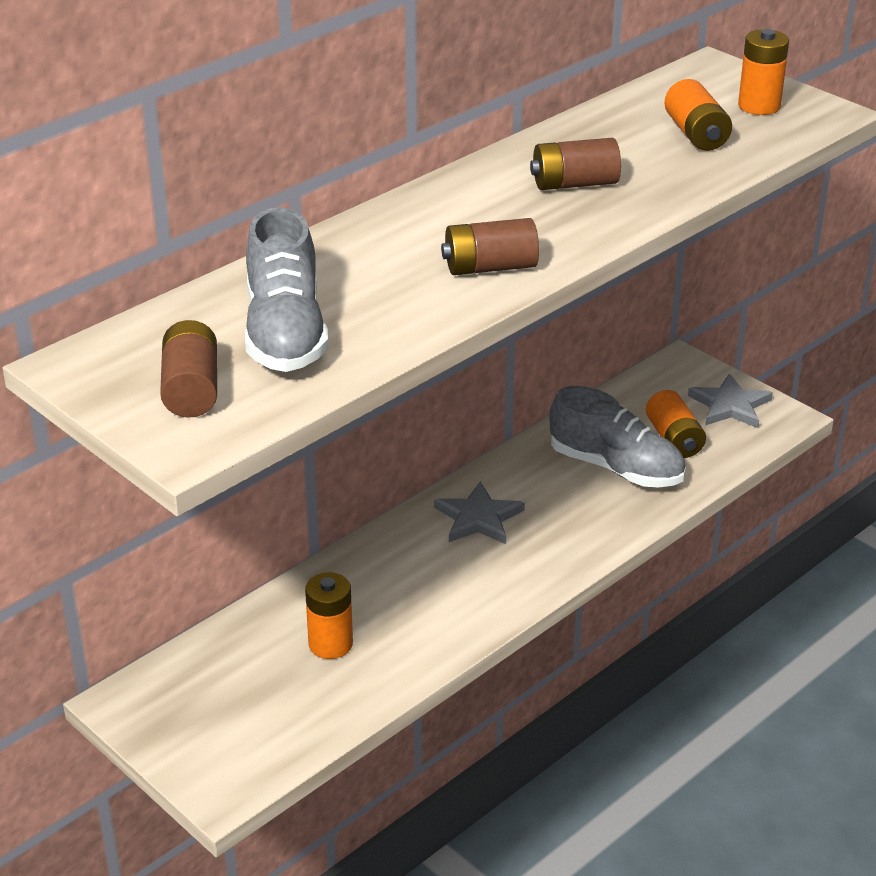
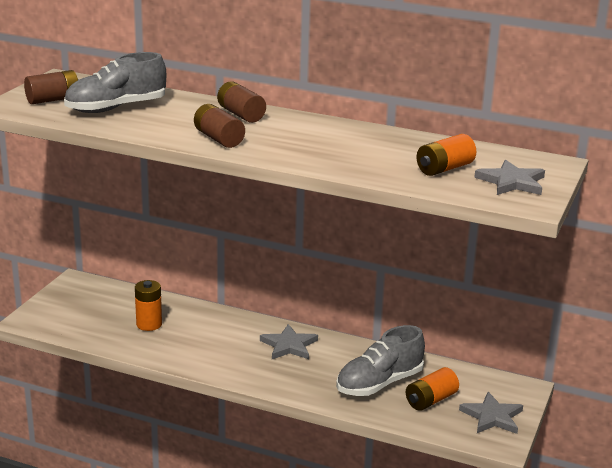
camera: 65 degrees right, 10 degrees down
brown battery [530,138,621,190] -> brown battery moved to [217,81,266,123]
grey shoe [550,386,686,487] -> grey shoe turned 45 degrees clockwise [336,325,425,396]
orange battery [738,29,789,115] -> grey star [474,160,545,195]

